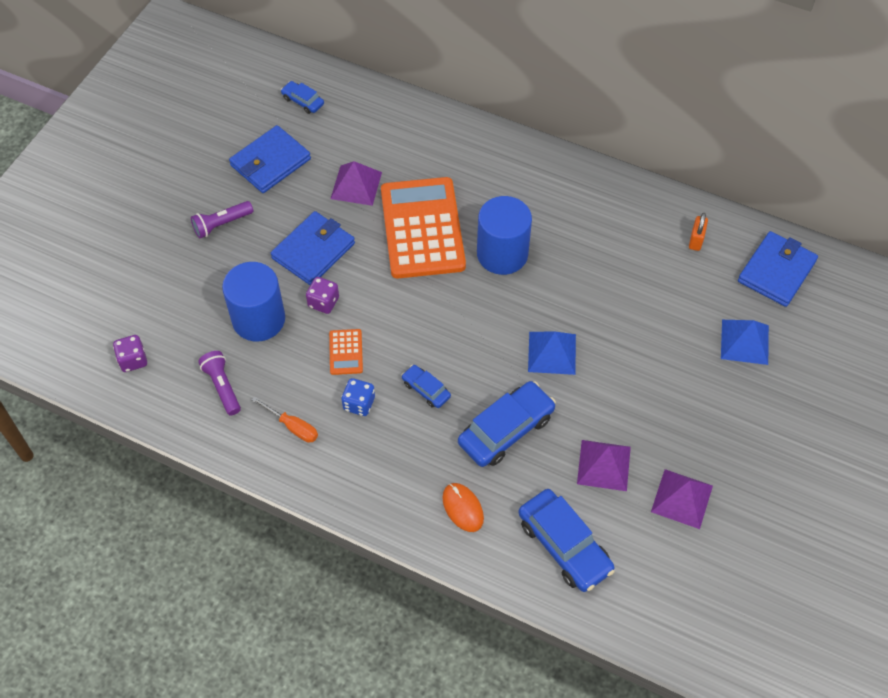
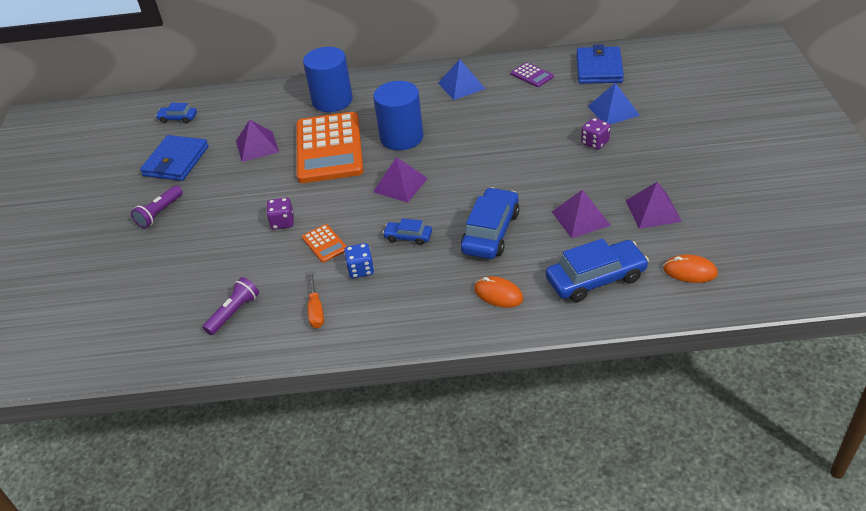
camera: 25 degrees left, 15 degrees down
purple dice [113,335,147,372] -> purple dice moved to [581,118,611,150]
purple flashlight [198,351,241,416] -> purple flashlight turned 90 degrees clockwise [202,277,259,335]
blue cylinder [222,262,285,342] -> blue cylinder moved to [303,47,353,112]
orange screwdriver [252,396,318,443] -> orange screwdriver turned 75 degrees clockwise [308,271,324,328]
blue wallet [271,211,355,285] -> none
orange calculator [381,177,466,278] -> orange calculator turned 150 degrees counterclockwise [297,112,364,183]
blue car [518,489,615,592] -> blue car turned 45 degrees counterclockwise [546,238,649,302]
blue pyramid [528,332,576,375] -> blue pyramid moved to [438,59,485,100]
orange padlock [689,213,708,251] -> purple calculator [511,62,554,87]
none -> purple pyramid [373,157,428,203]
none -> orange mouse [663,254,718,283]

